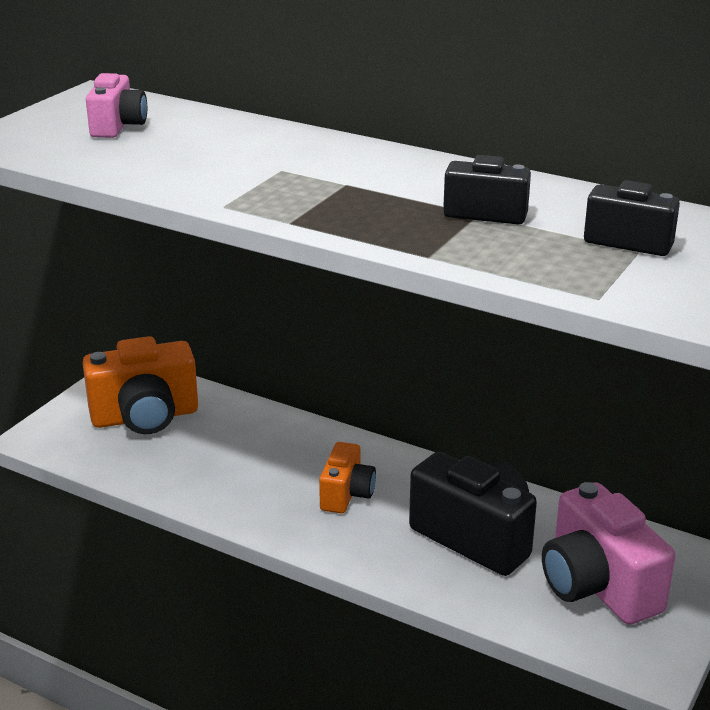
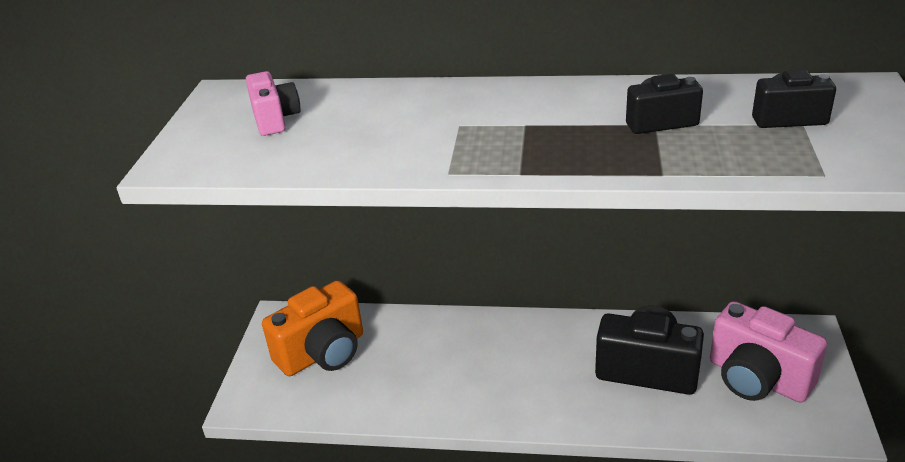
camera: 20 degrees left, 5 degrees up
orange camera [319,442,376,513] -> none

